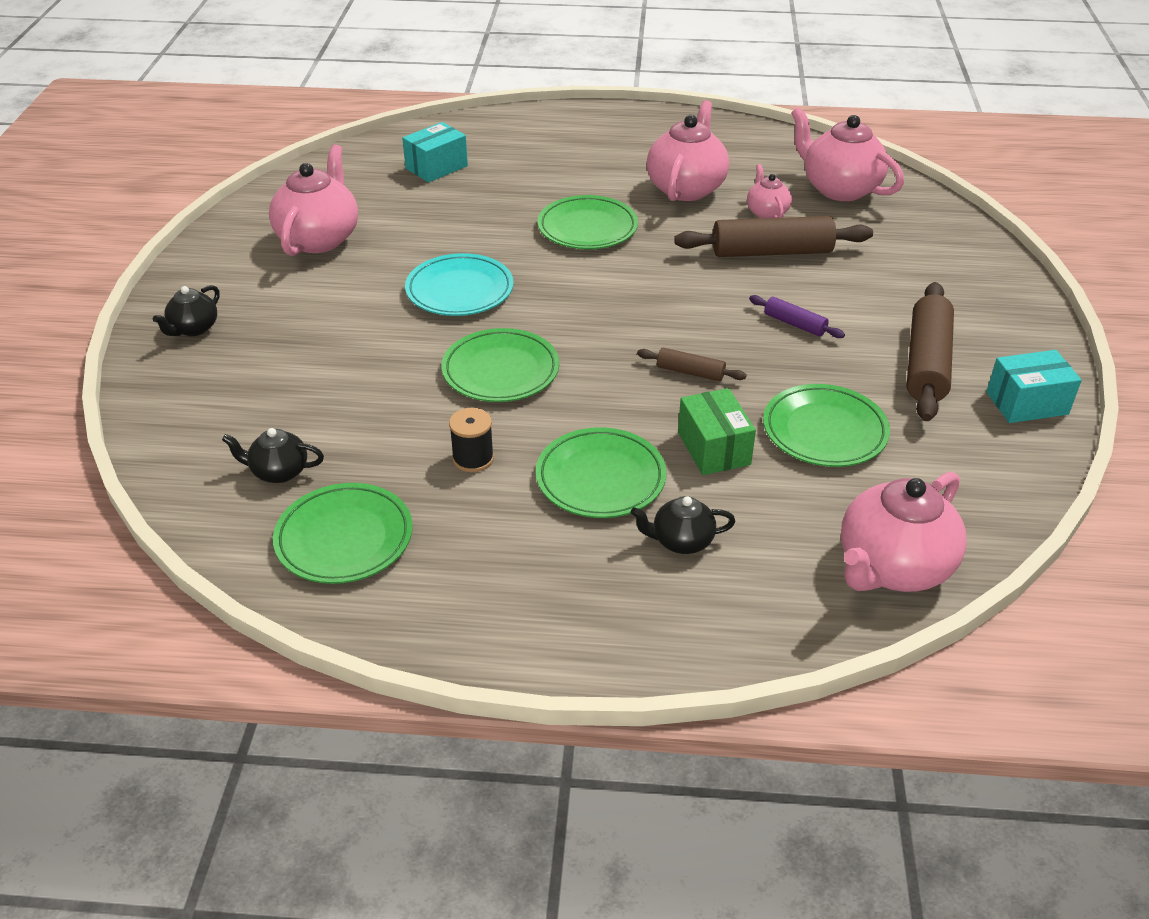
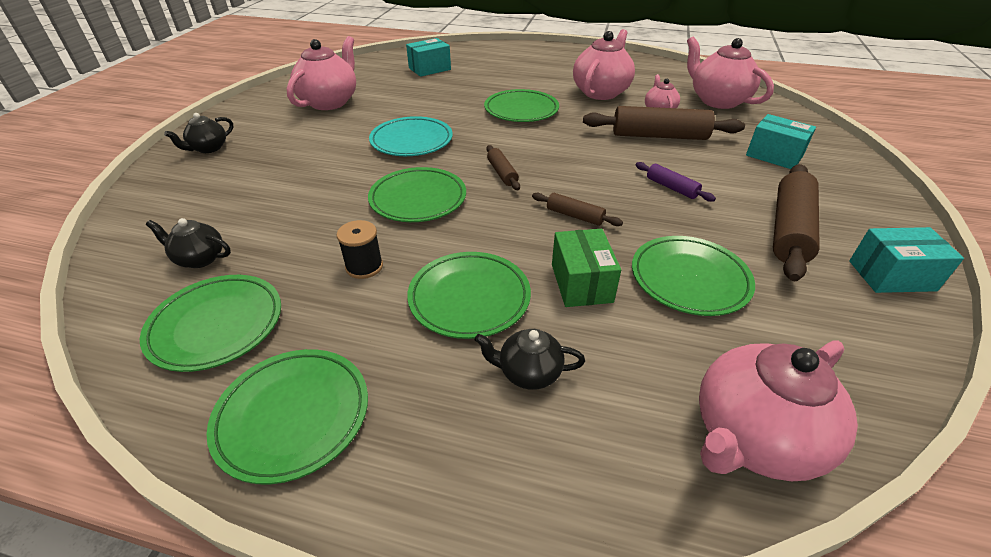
camera: 10 degrees right, 0 degrees up
none -> green plate [206,349,368,484]
none -> brown rolling pin [486,145,520,190]
none -> turquoise box [746,114,816,169]

